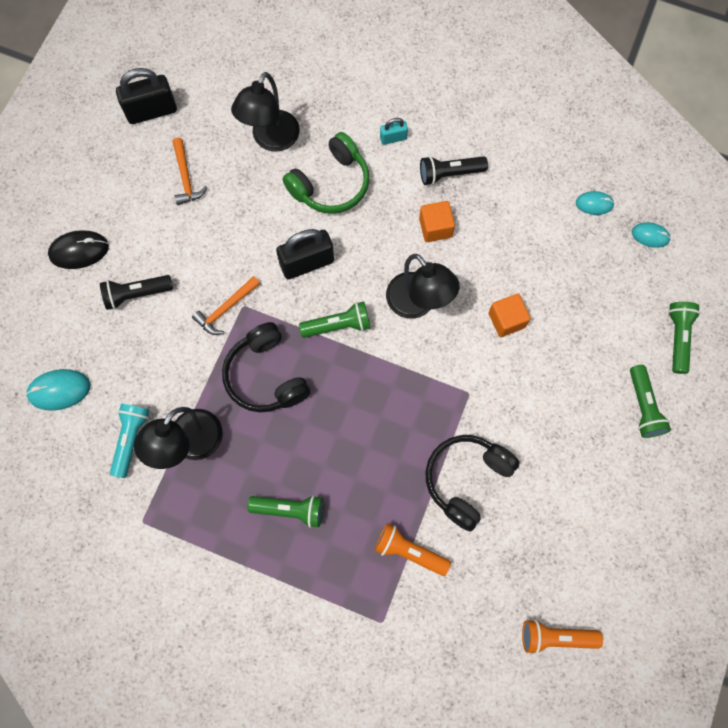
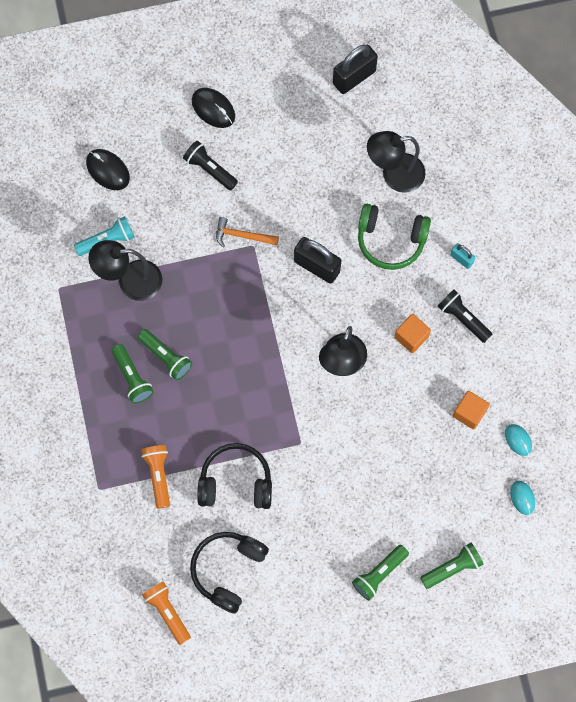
camera: 55 degrees right, 0 degrees up
turquoise mouse [26,369,91,411] -> black mouse [86,149,130,190]
black padlock [116,68,177,124] -> black padlock turned 75 degrees counterclockwise [333,44,378,94]
orange hammer [173,138,207,205] -> none
black headphones [222,322,311,412] -> black headphones moved to [190,532,269,614]
green flashlight [299,302,370,338] -> green flashlight moved to [138,329,192,380]
orange cube [488,294,531,337] -> orange cube moved to [453,391,490,430]

